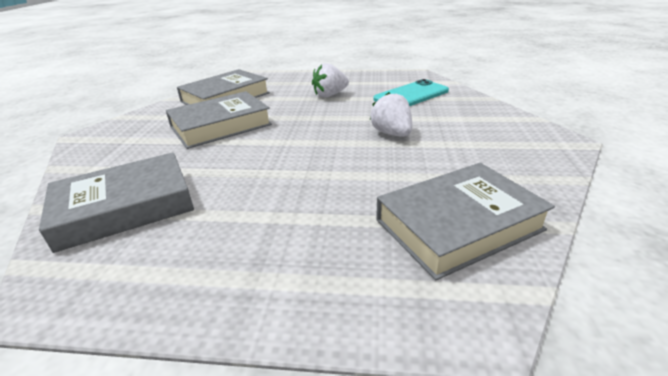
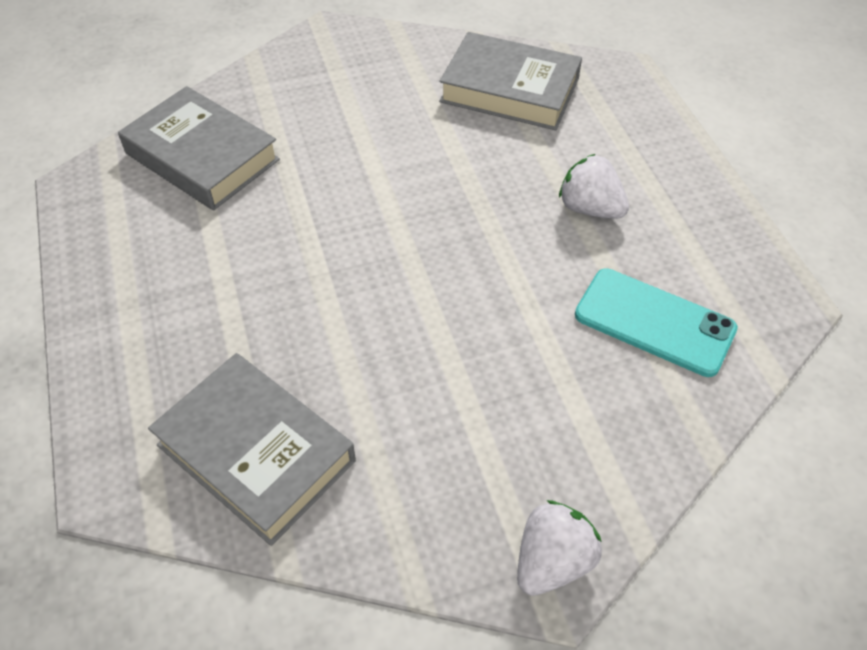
camera: 65 degrees right, 20 degrees up
grey book [166,91,272,149] -> none
white strawberry [370,92,412,137] -> white strawberry moved to [517,500,602,596]

